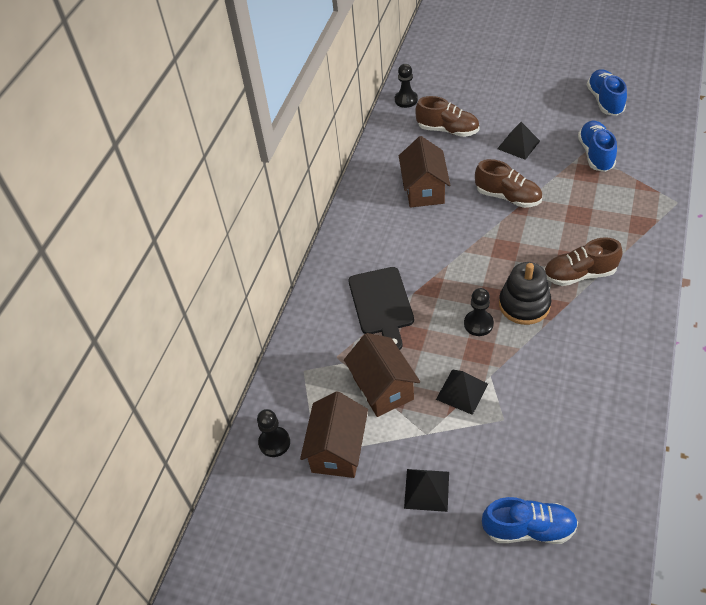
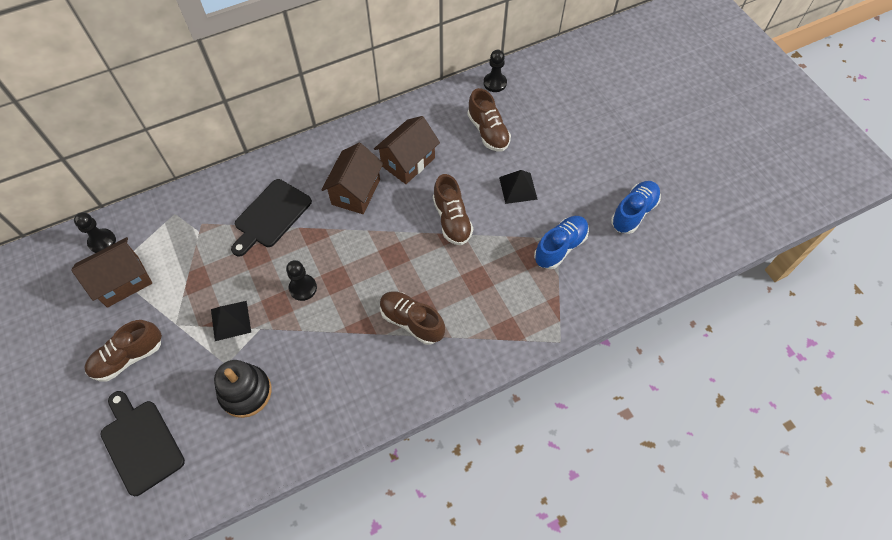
camera: 40 degrees right, 10 degrees up
brown house [344,333,420,417] -> brown house moved to [321,143,383,214]
black pyramid [404,469,449,512] -> brown shoe [84,320,162,381]
blue shoe [482,497,578,544] -> black cutting board [100,391,185,496]
black stacking toy [499,262,551,325] -> black stacking toy moved to [214,360,272,418]

